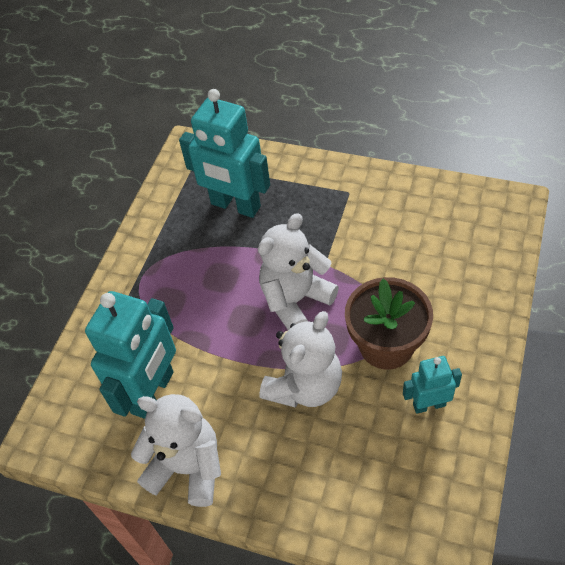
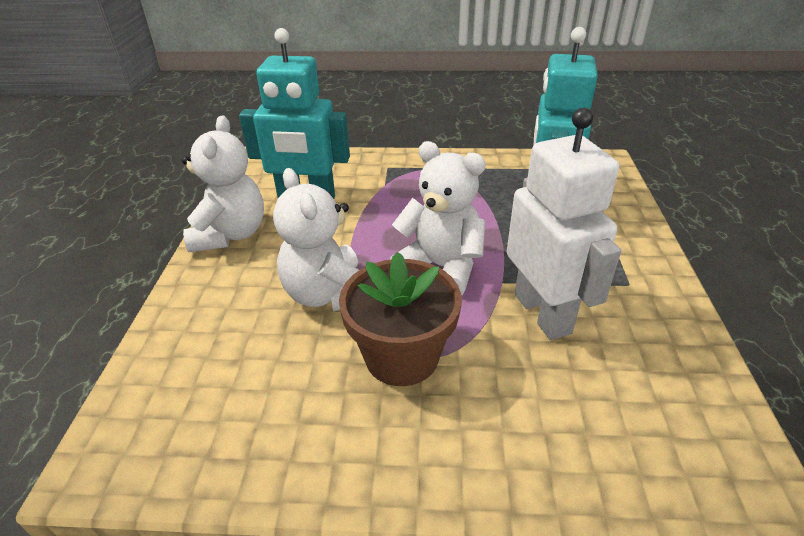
camera: 70 degrees right, 15 degrees down
white teddy bear [260,311,342,408] -> white teddy bear turned 45 degrees clockwise [273,168,359,311]
turquoise robot [403,356,462,414] -> none
none -> white robot [507,108,621,340]

